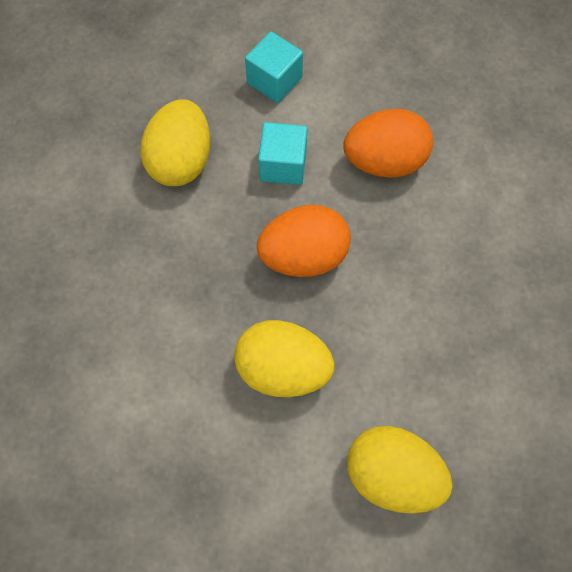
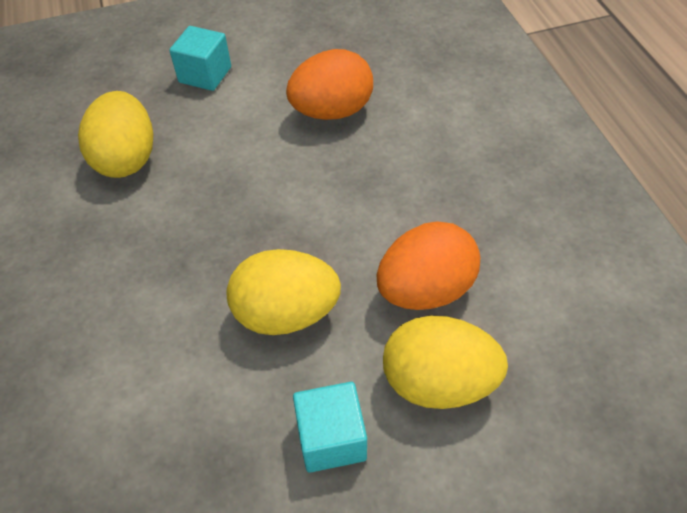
camera: 15 degrees left, 15 degrees down
orange egg [257,205,351,277] -> orange egg moved to [377,221,480,310]
turquoise cube [258,122,307,185] -> turquoise cube moved to [293,382,367,473]

